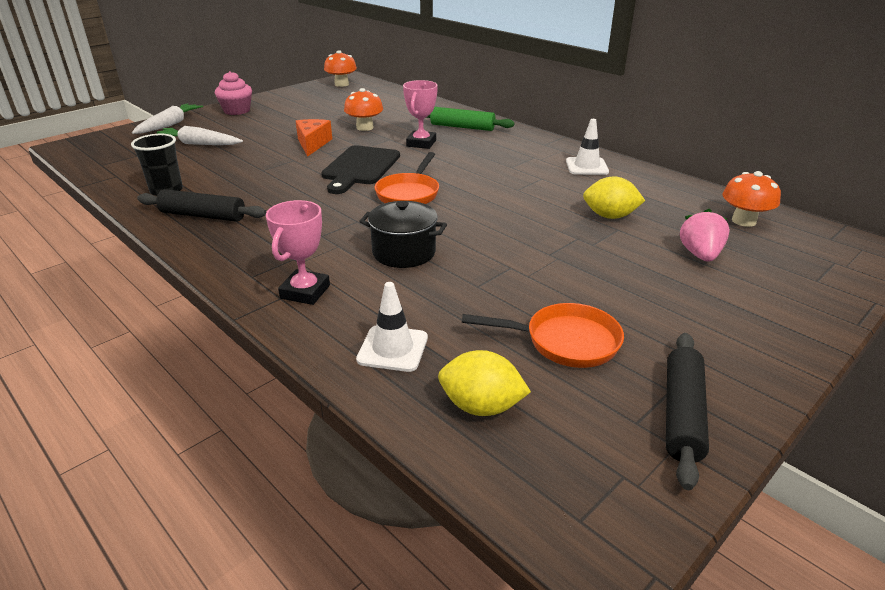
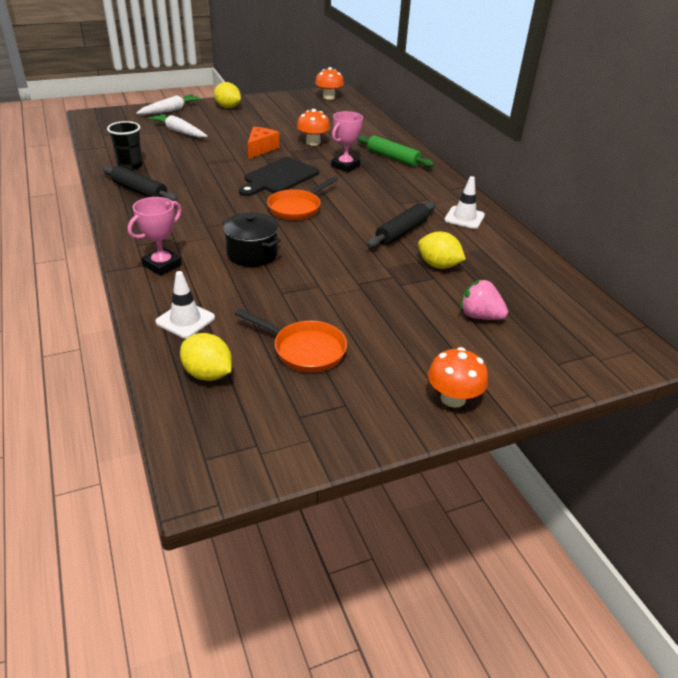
camera: 20 degrees right, 5 degrees up
pink cupcake [215,71,252,115] -> yellow lemon [214,82,241,108]
black rolling pin [666,333,709,490] -> black rolling pin moved to [367,202,435,248]
pink strawberry [680,209,730,262] -> pink strawberry turned 90 degrees counterclockwise [460,279,508,320]
orange mushroom [723,171,781,227] -> orange mushroom moved to [428,347,488,408]

